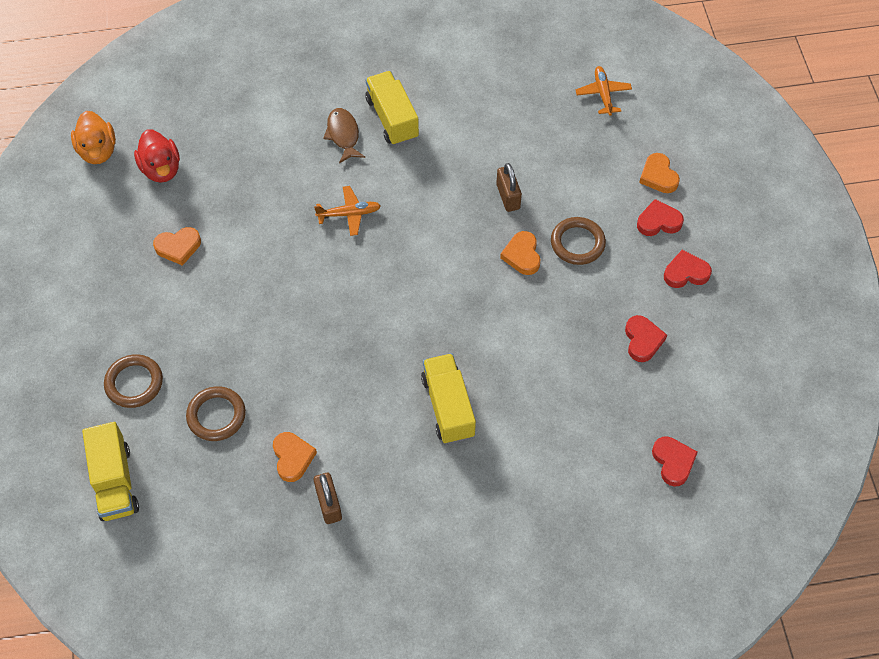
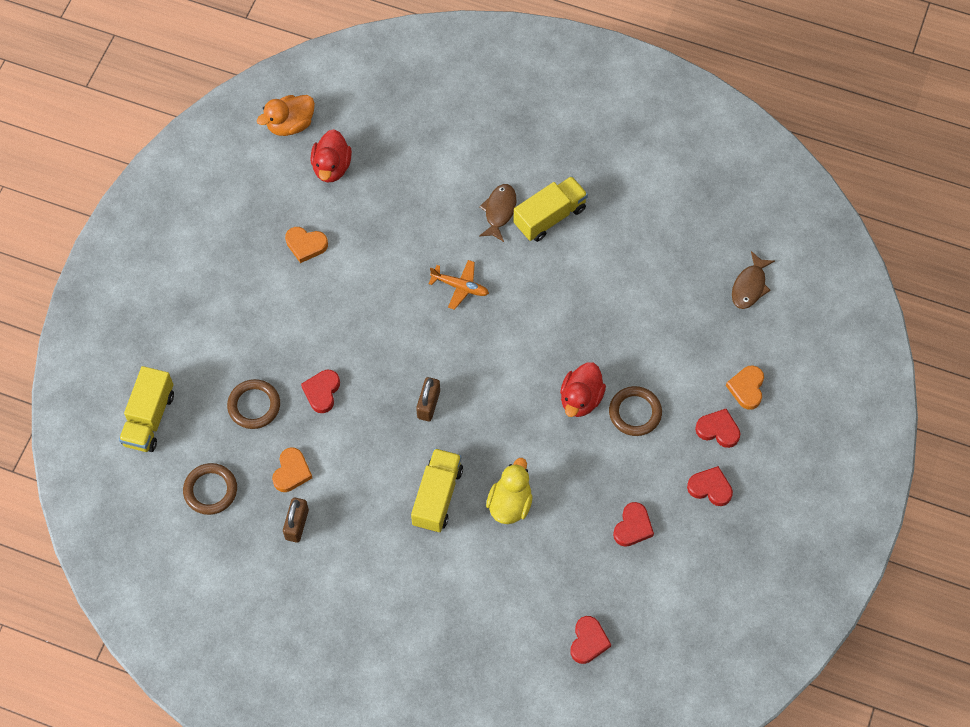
camera: 30 degrees right, 5 degrees up
orange duck [71,111,116,164] -> orange duck turned 45 degrees clockwise [257,95,315,136]
brown ring [104,354,163,408] -> brown ring moved to [183,463,237,515]
yellow truck [365,71,419,146] -> yellow truck turned 45 degrees clockwise [513,176,588,242]
brown padlock [496,163,522,212] -> brown padlock moved to [416,377,440,421]
orange heart [500,231,540,275] -> red duck [560,362,606,417]
orange plane [576,66,632,116] -> brown fish [732,251,775,309]
none -> red heart [301,370,340,413]
none -> yellow duck [486,458,533,524]

